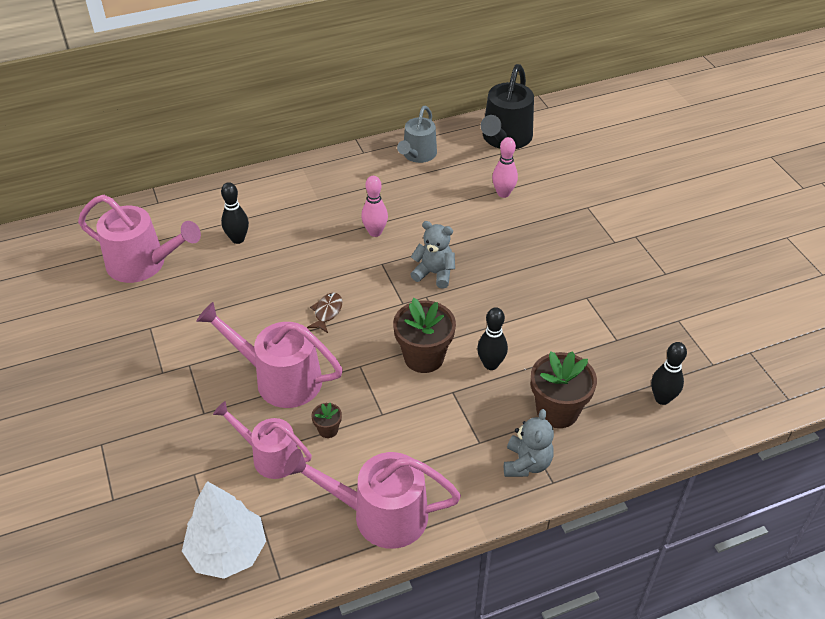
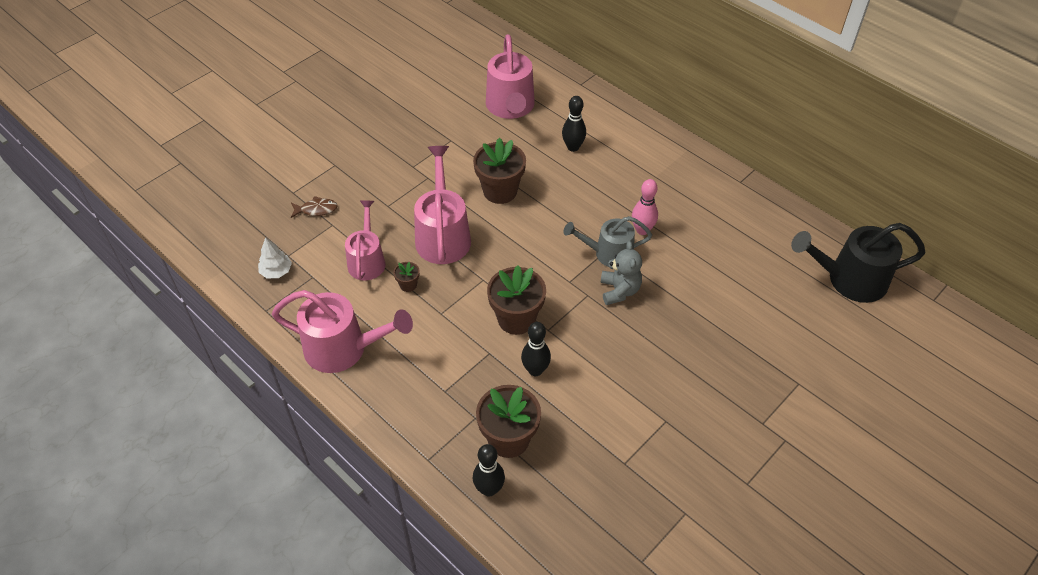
camera: 65 degrees right, 5 degrees up
white tree [182,481,266,579] -> white tree [258,237,292,278], size x0.53
pink watering can [284,449,461,549] -> pink watering can turned 120 degrees clockwise [272,290,413,373]
brown fish [307,293,342,333] -> brown fish moved to [291,196,338,218]
grey watering can [397,106,437,163] -> grey watering can moved to [563,216,652,267]
pink bowling pin [492,137,518,198] -> none
grey teddy bear [504,409,554,477] -> none
black bowling pin [651,342,687,405] -> black bowling pin moved to [473,444,505,496]
none -> brown flower pot [473,137,526,204]

